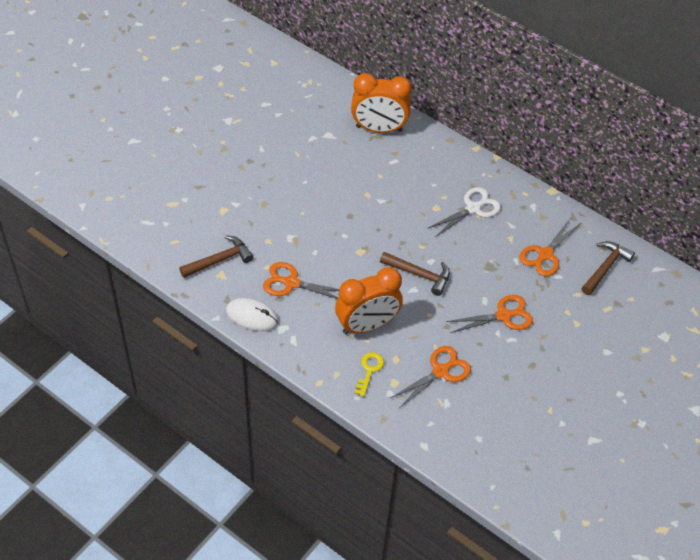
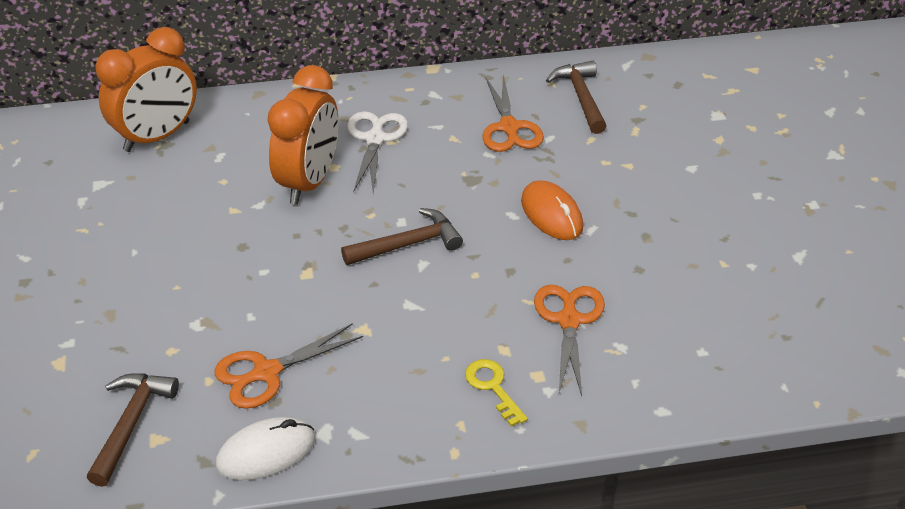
camera: 45 degrees left, 10 degrees down
orange clock [335,267,403,334] -> orange clock moved to [267,65,338,205]
orange scissors [446,295,533,333] -> orange mouse [521,181,583,240]

